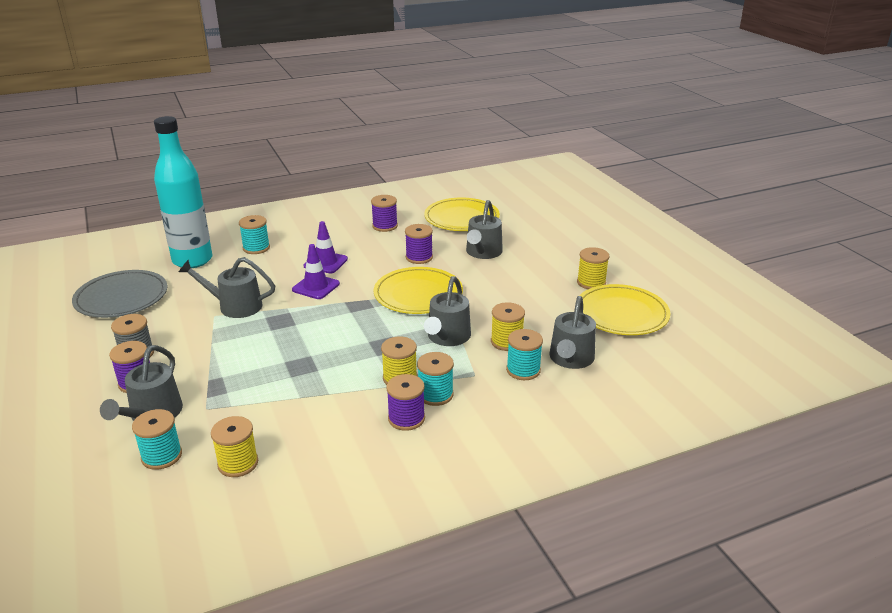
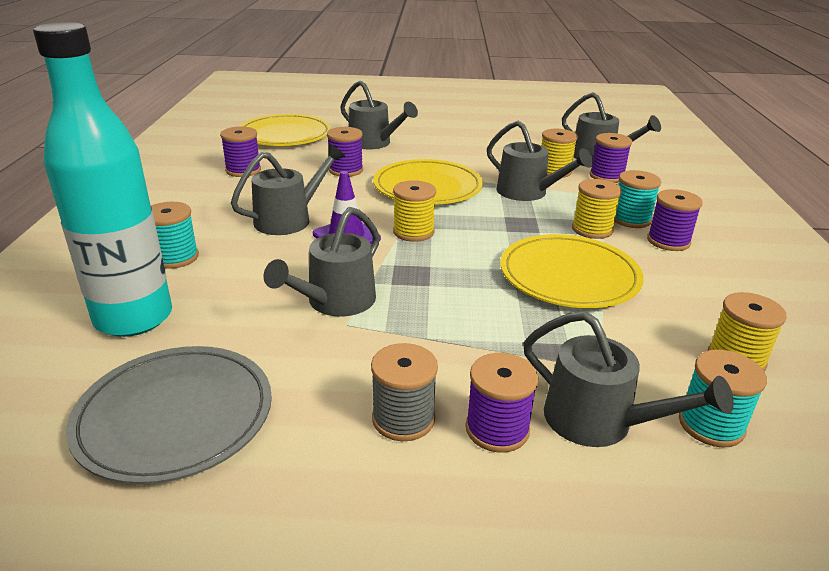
camera: 65 degrees left, 0 degrees up
purple traffic cone [304,221,348,274] -> grey watering can [231,144,345,235]
turquoise spool [506,329,543,380] -> purple spool [589,133,632,183]
yellow spool [577,247,610,289] -> yellow spool moved to [393,180,436,242]
yellow plate [579,284,671,335] -> yellow plate moved to [501,234,644,308]

